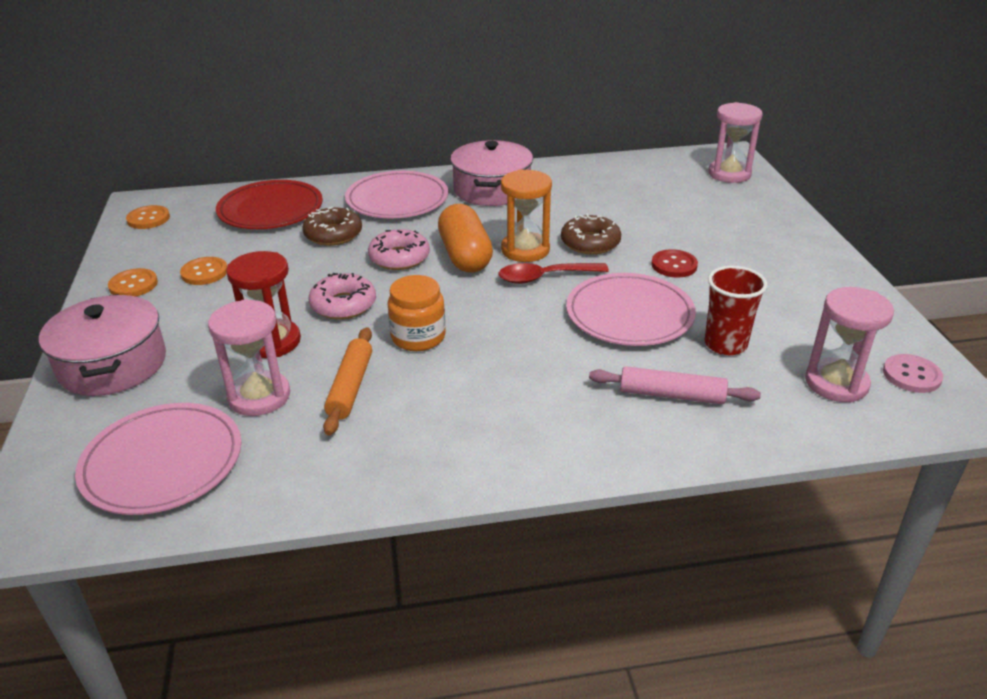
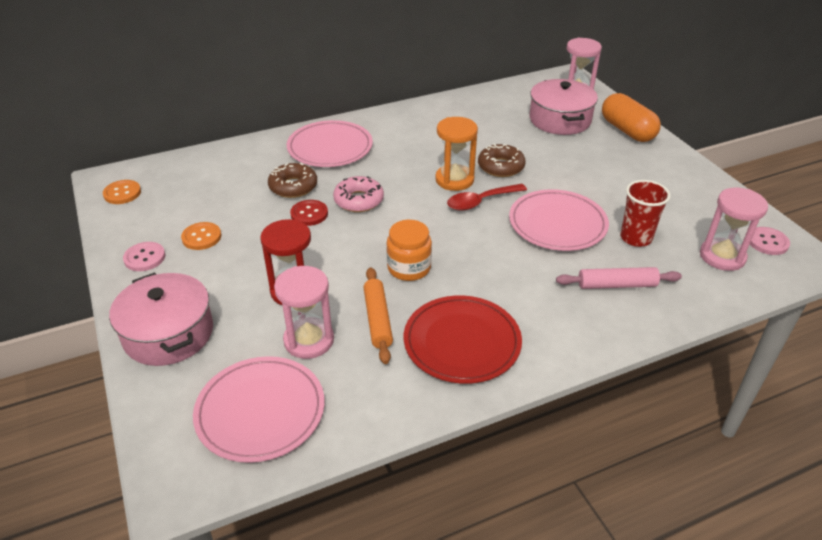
camera: 15 degrees left, 5 degrees up
orange button [108,268,158,297] -> pink button [123,242,165,271]
red plate [216,180,323,229] -> red plate moved to [404,295,522,384]
pink donut [309,273,376,320] -> none
orange capsule [438,204,493,273] -> orange capsule moved to [602,93,661,142]
pink pot [450,140,533,206] -> pink pot moved to [529,79,598,135]
red button [651,249,698,277] -> red button moved to [290,200,328,226]

